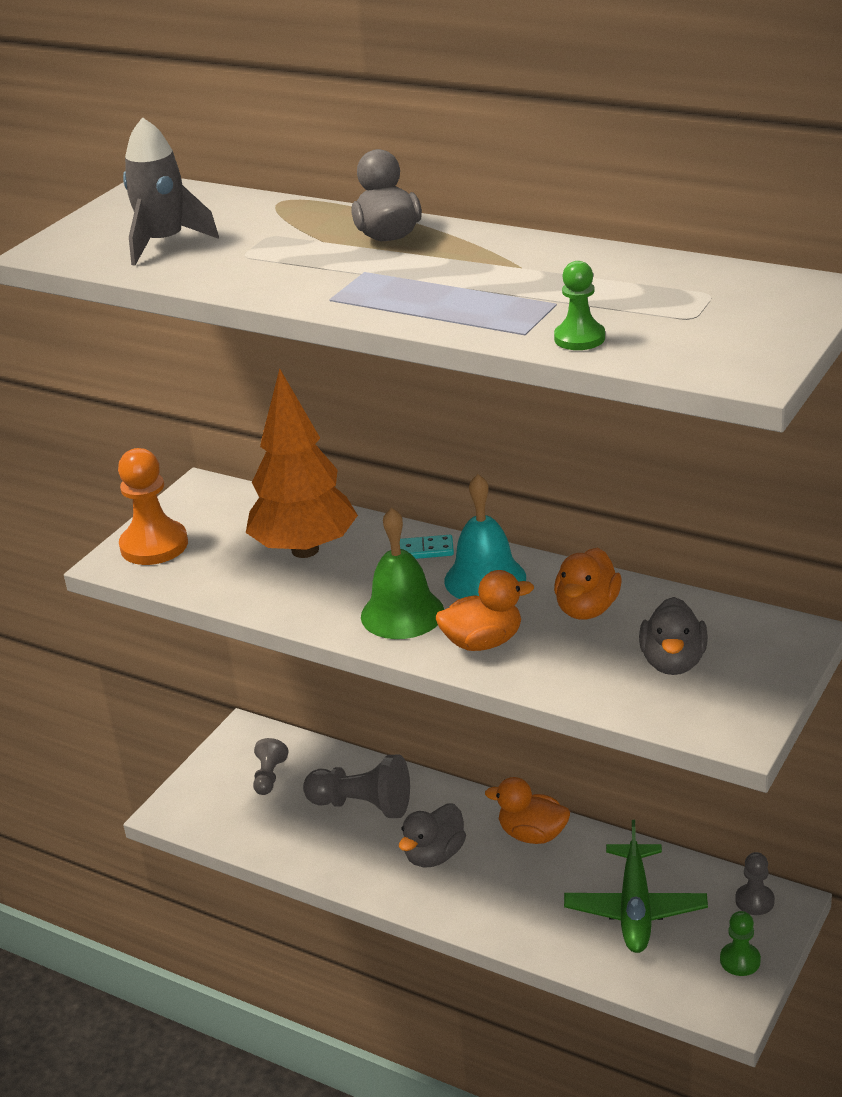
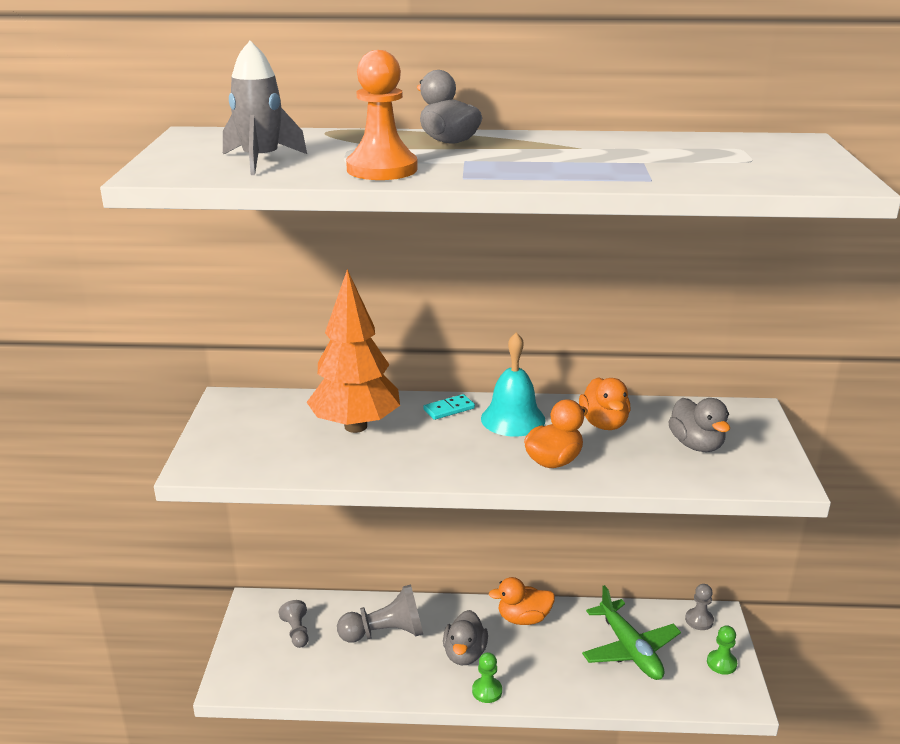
camera: 30 degrees left, 5 degrees down
orange pawn [118,448,188,565] -> orange pawn moved to [346,50,418,180]
green bell [361,507,444,639] -> none
green pawn [554,261,605,350] -> green pawn moved to [472,652,502,703]

